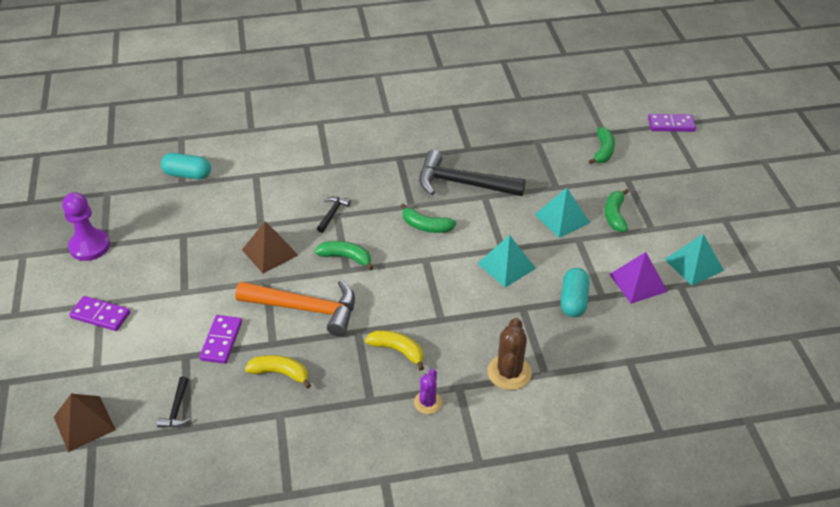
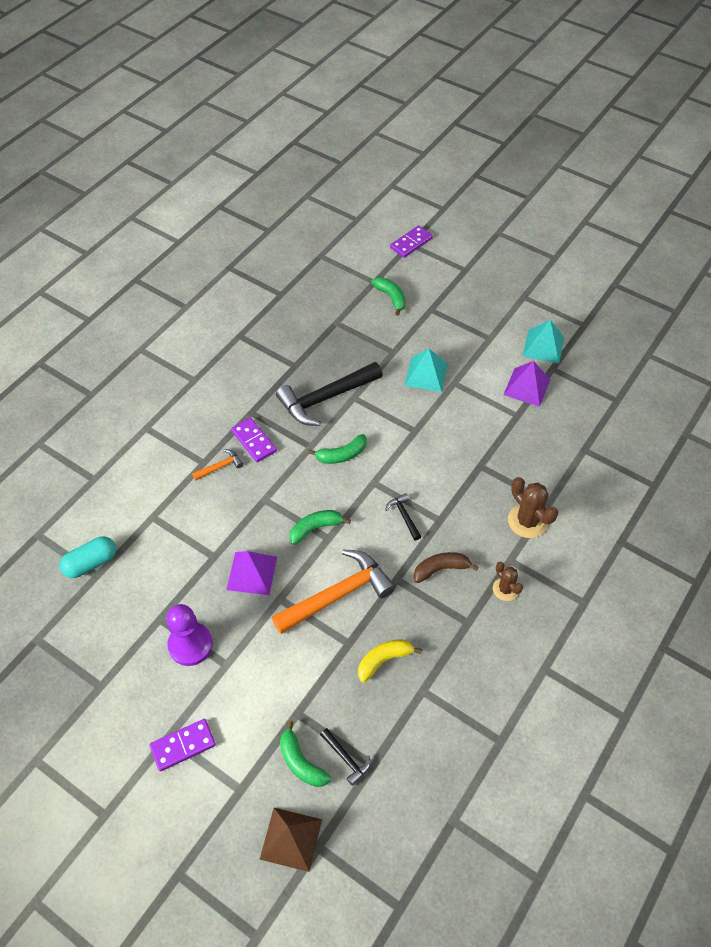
camera: 45 degrees left, 10 degrees up
purple pawn [62,192,110,261] -> purple pawn moved to [166,604,213,666]
purple domino [199,315,242,364] -> purple domino moved to [231,418,277,462]
brown pyramid [242,222,298,273] -> purple pyramid [227,551,277,595]
black hammer [317,196,351,233] -> black hammer moved to [385,493,422,540]
yellow banana [365,330,424,371] -> brown banana [414,552,478,583]
purple cactus [414,369,442,414] -> brown cactus [493,562,523,601]
turquoise pyramid [477,235,536,288] -> none
turquoise capsule [561,268,590,317] -> none
green banana [605,189,629,232] -> green banana moved to [280,721,331,787]
none -> orange hammer [192,449,243,481]

